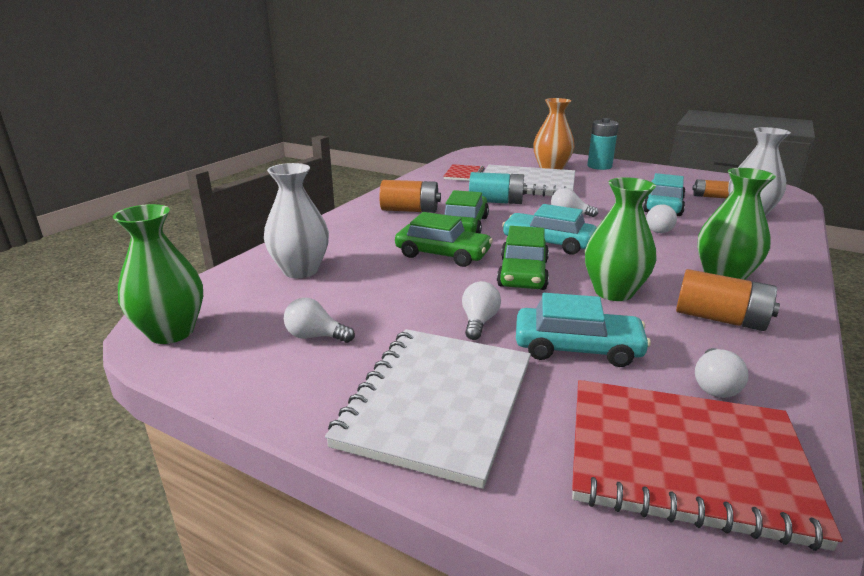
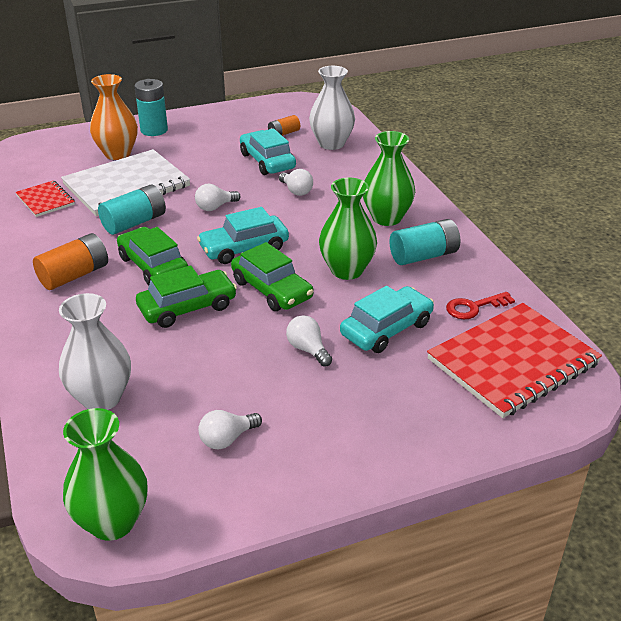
camera: 50 degrees left, 10 degrees up
white notebook [325,329,531,489] -> none
orange battery [676,269,780,331] -> turquoise battery [389,219,460,265]
white light bulb [695,348,749,398] -> red key [446,292,515,319]

